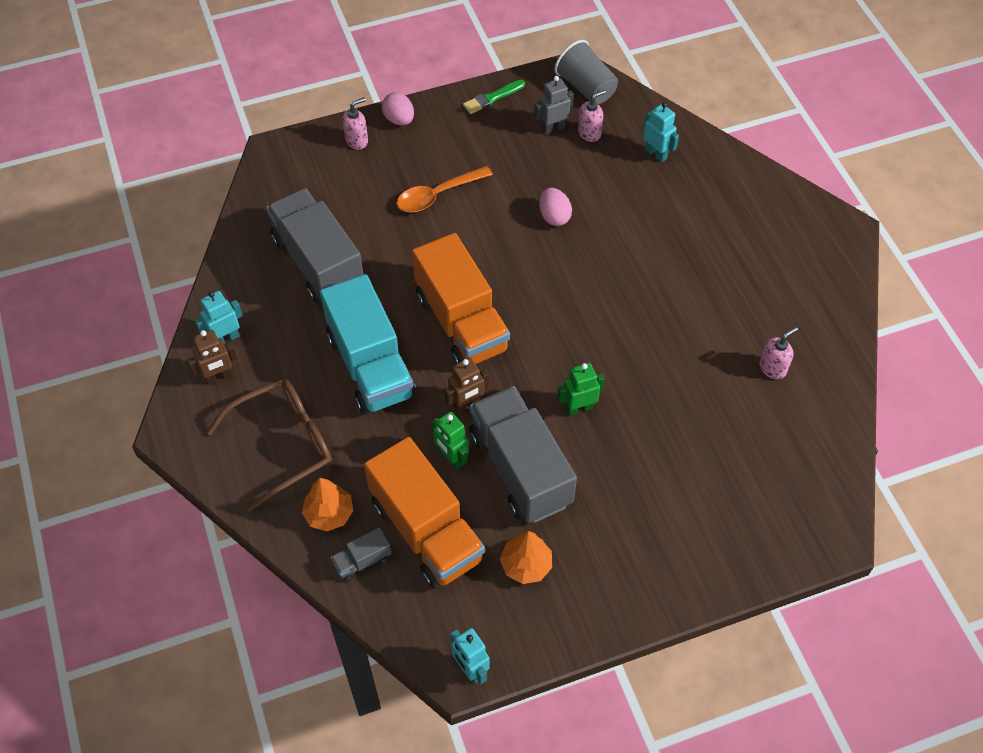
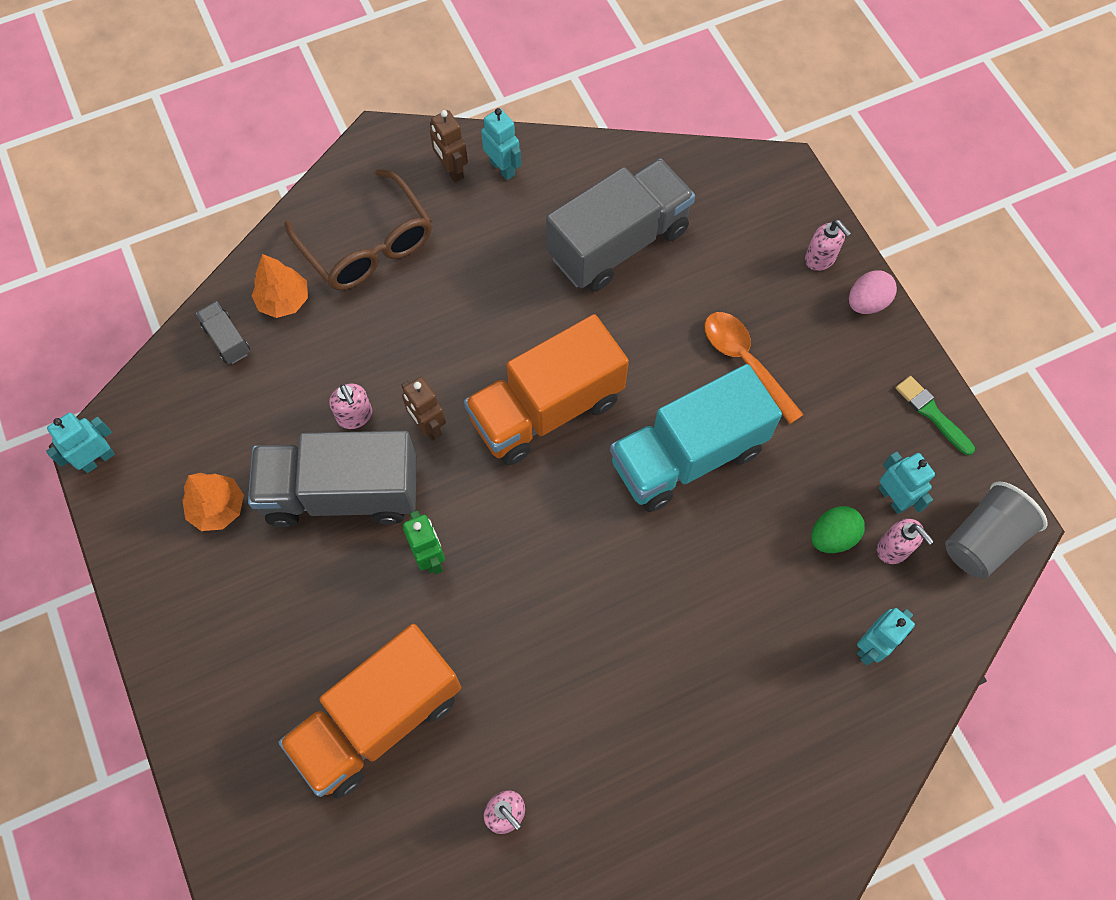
camera: 85 degrees right, 10 degrees up
turquoise truck [320,274,416,414] -> turquoise truck moved to [610,364,782,512]
orange truck [364,437,485,589] -> orange truck moved to [278,624,461,799]
green robot [432,412,469,470] -> pink soap dispenser [329,384,372,429]
grey truck [469,386,577,523] -> grey truck turned 150 degrees counterclockwise [248,431,417,527]
grey robot [534,76,574,135] -> turquoise robot [879,452,935,514]
pink egg [539,188,572,226] -> none
none -> green egg [811,506,865,553]

